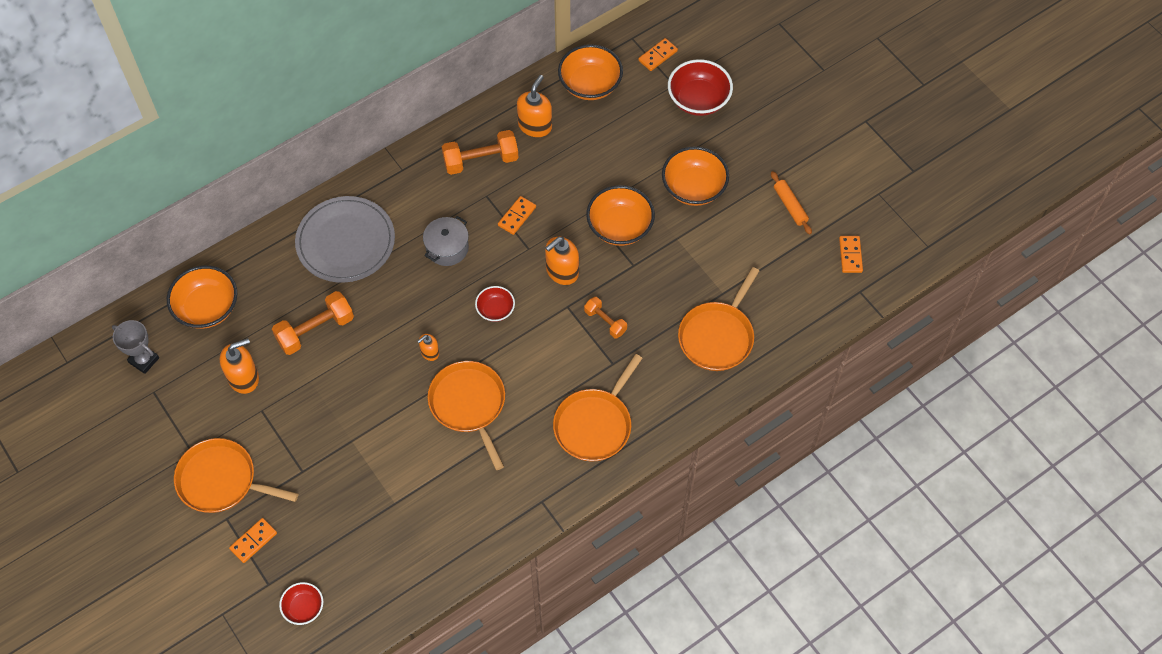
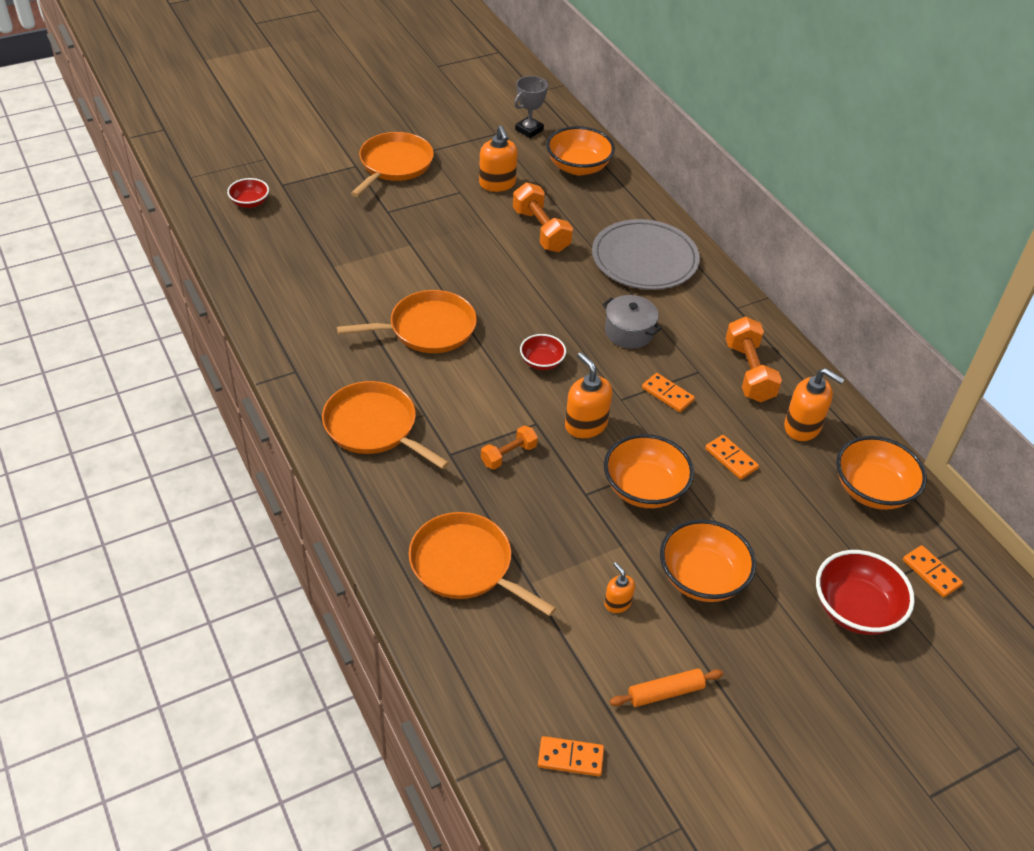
camera: 95 degrees right, 15 degrees down
orange domino [229,518,277,563] -> orange domino moved to [705,435,759,480]
orange soap dispenser [417,334,439,361] -> orange soap dispenser moved to [604,562,635,613]

